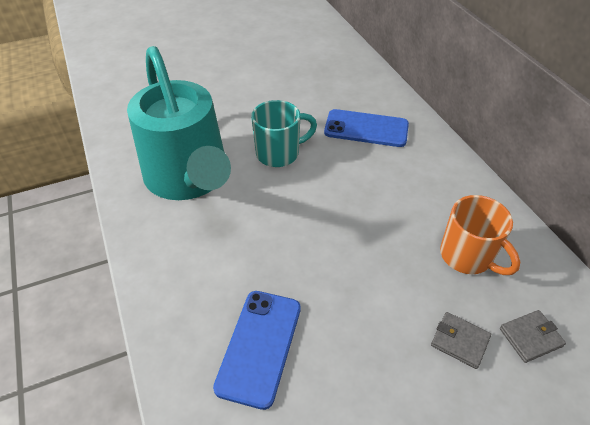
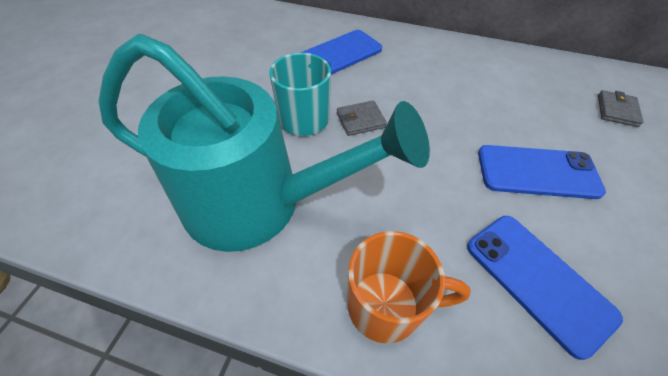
camera: 50 degrees left, 5 degrees up
grey wallet [431,312,491,369] -> grey wallet moved to [337,101,387,136]
orange mug [440,195,520,275] -> orange mug moved to [347,231,471,344]
none -> blue phone [478,145,606,199]

